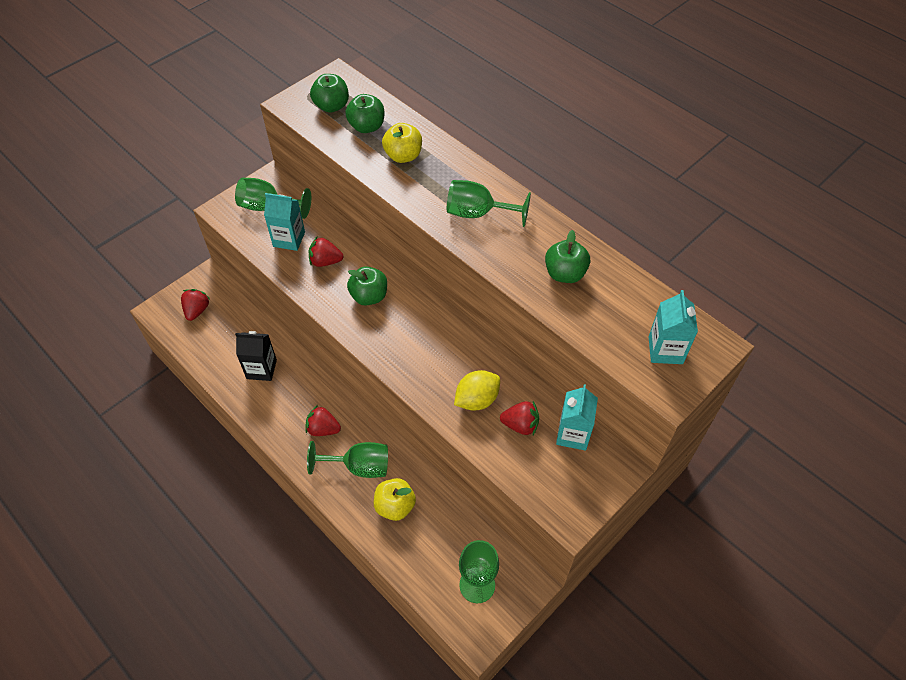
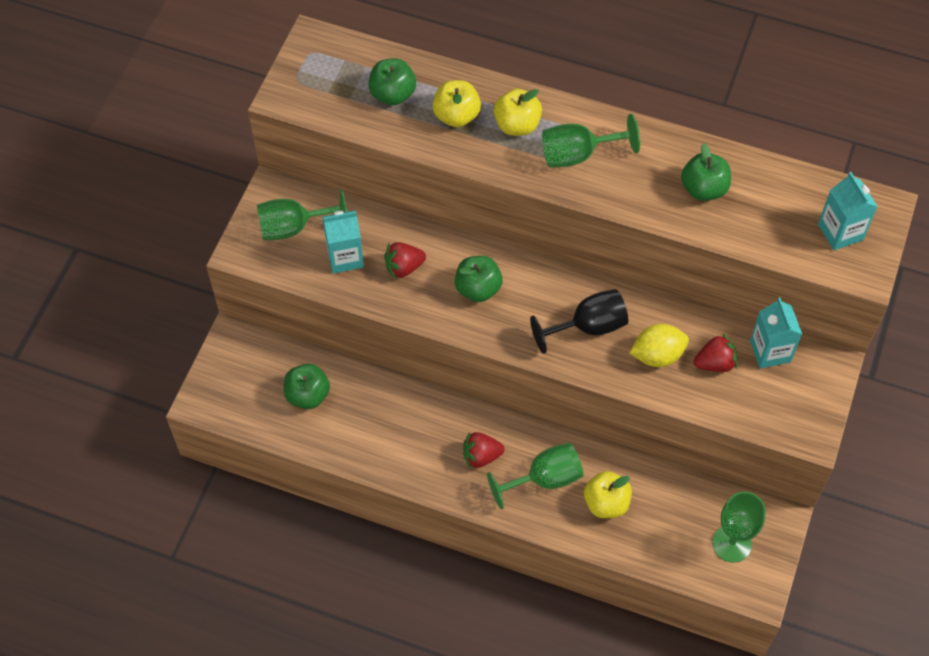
camera: 25 degrees left, 5 degrees up
red strawberry [181,289,211,321] -> none
black carton [235,331,277,381] -> none
green apple [310,74,349,113] -> green apple moved to [284,364,330,409]
yellow lemon [454,370,500,411] -> yellow lemon turned 45 degrees clockwise [629,324,689,367]
none -> yellow apple [493,89,542,136]
none -> black goblet [530,289,628,354]

